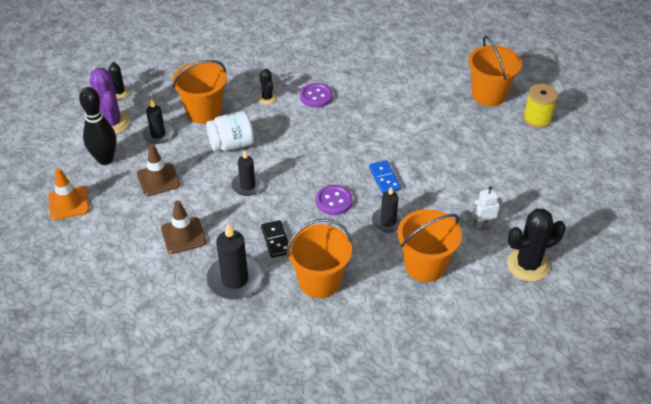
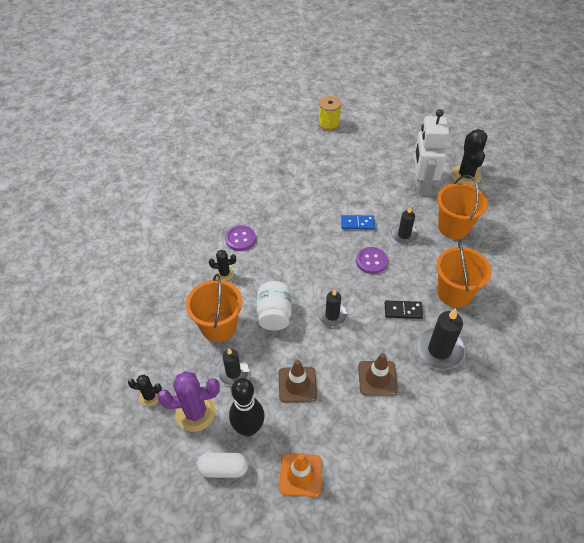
camera: 70 degrees left, 5 degrees up
orange bucket [468,36,522,106] -> none
white robot [469,186,502,228] -> white robot [414,109,449,196], size x2.24
none -> white capsule [197,452,248,478]

